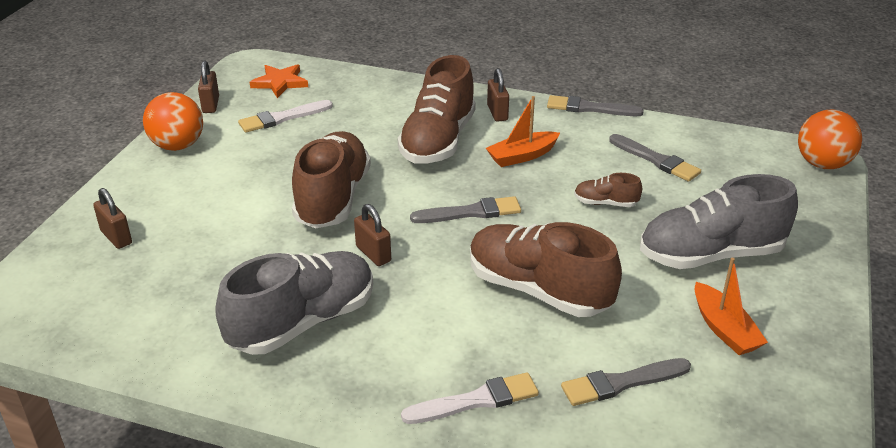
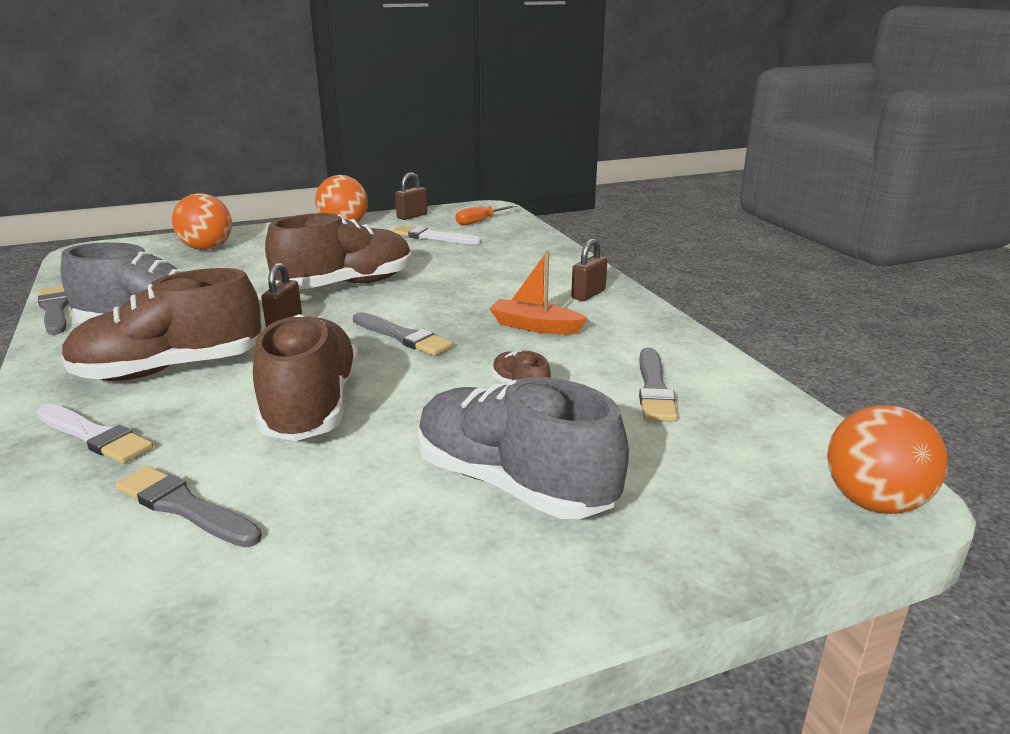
camera: 50 degrees right, 10 degrees down
brown padlock [93,188,132,249] -> orange ball [172,193,232,250]
orange star [250,64,308,98] -> orange screwdriver [455,205,517,225]
brown shoe [398,55,476,164] -> brown shoe moved to [61,268,261,381]
grey brush [547,95,644,116] -> grey brush moved to [38,286,69,335]
orange boat [694,258,768,355] -> none

